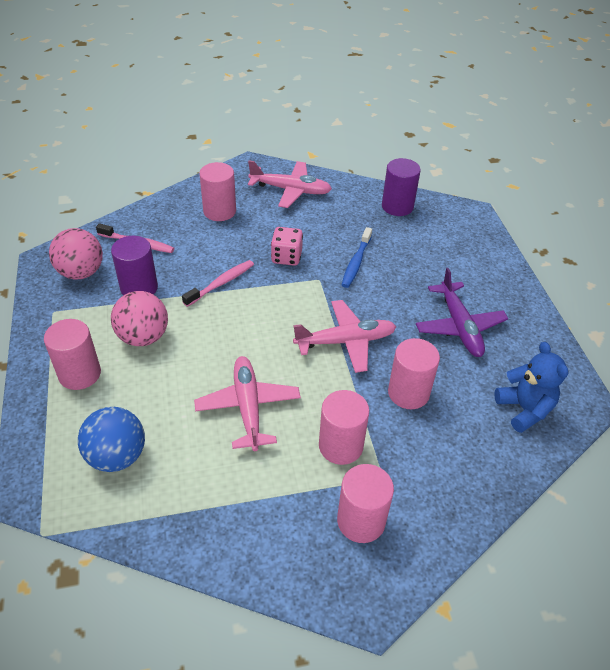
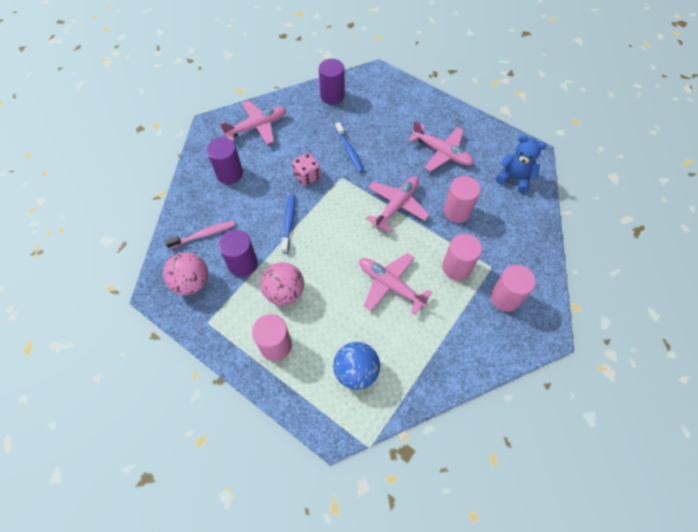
camera: 40 degrees left, 15 degrees up
pink toothbrush [182,260,254,307] -> blue toothbrush [281,194,296,253]
pink cylinder [199,162,236,221] -> purple cylinder [207,137,243,184]
purple plane [416,268,508,357] -> pink plane [408,121,474,172]

